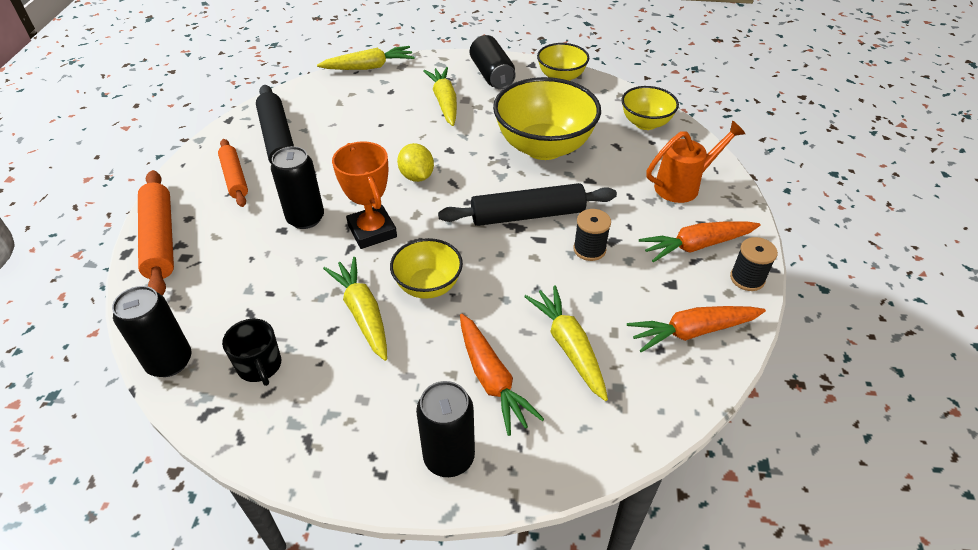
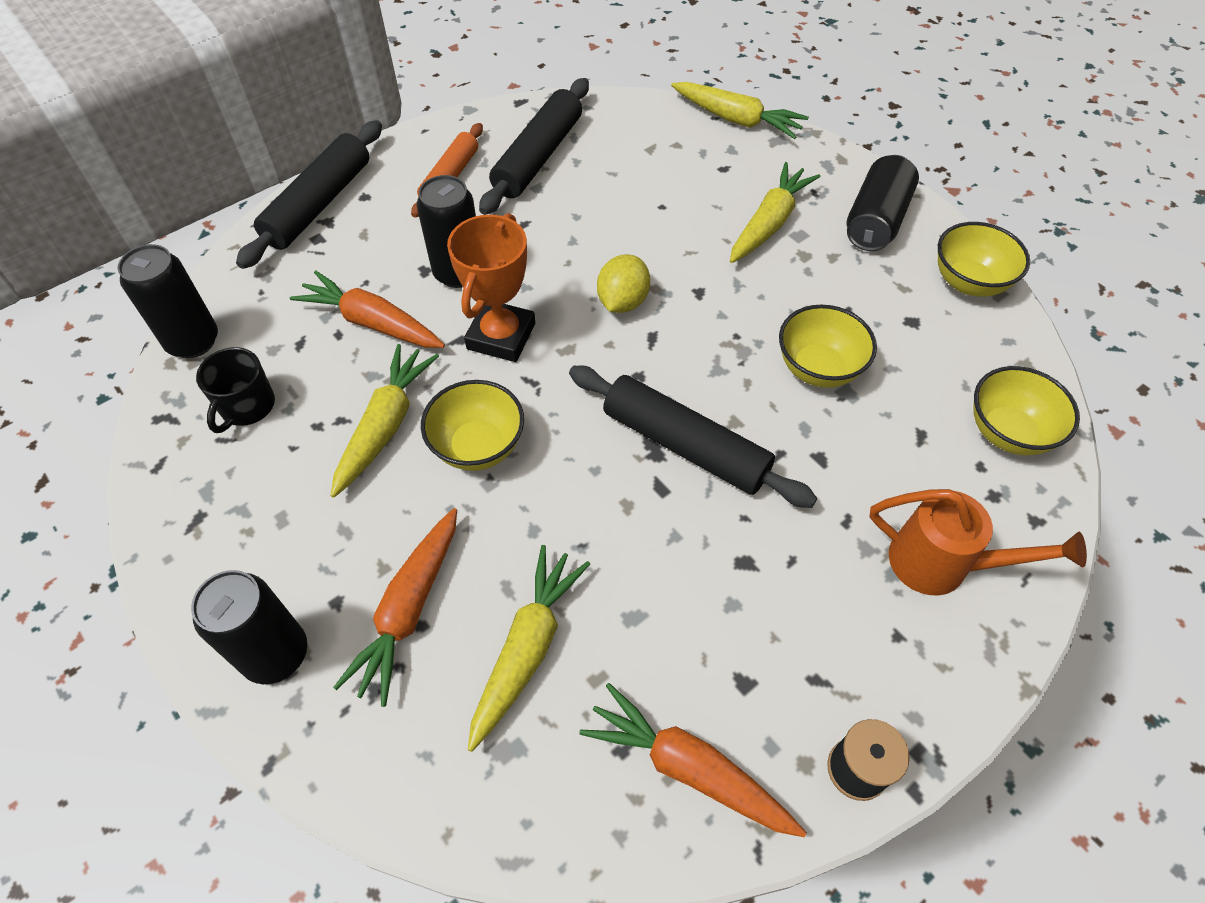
camera: 45 degrees right, 10 degrees up
orange rolling pin [138,170,174,295] -> black rolling pin [236,120,382,269]
yellow bowl [493,77,601,160] -> yellow bowl [779,305,877,388], size x0.56
black spool [573,209,611,261] -> none
orange carrot [639,221,761,262] -> orange carrot moved to [290,271,445,348]

